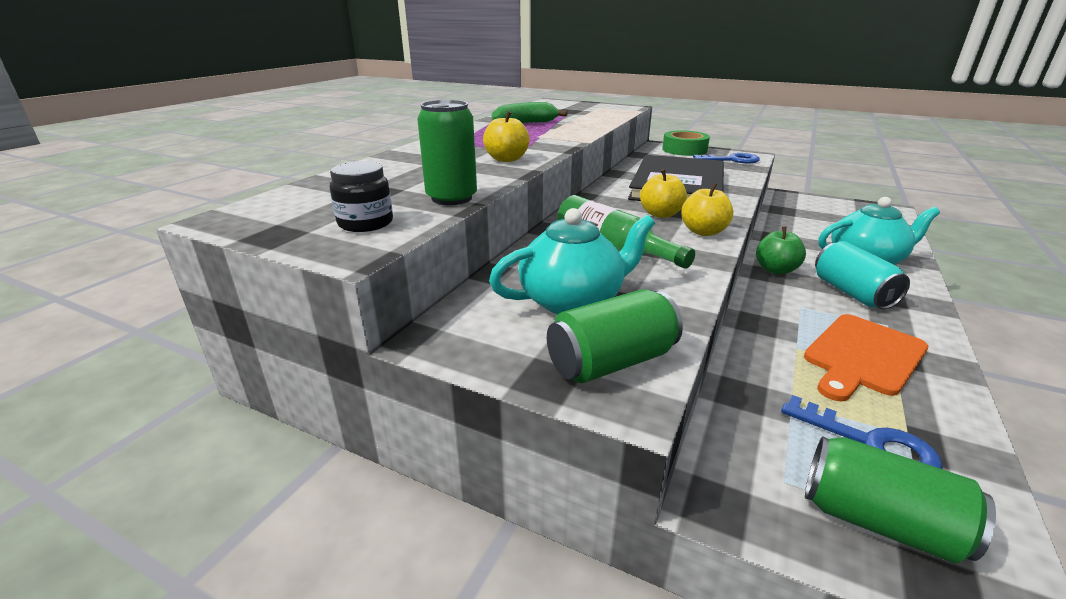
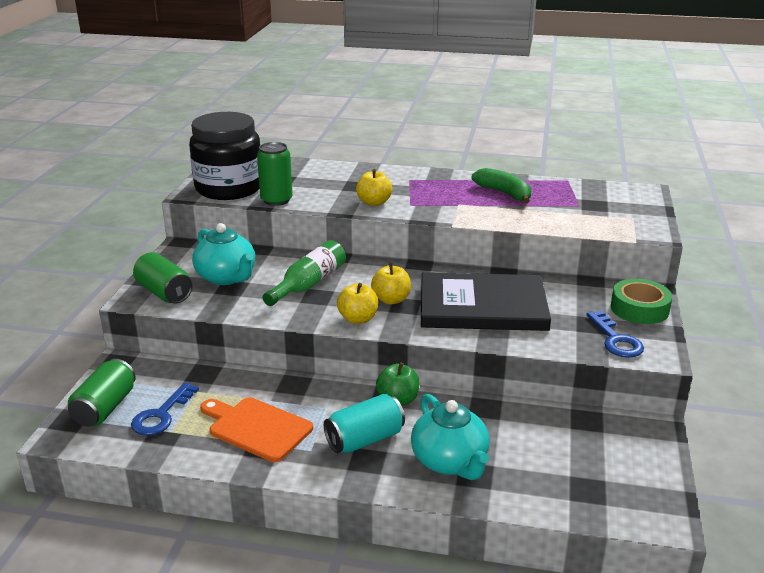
camera: 75 degrees right, 0 degrees up
black jar [330,161,393,232] -> black jar [189,112,260,200], size x2.30

